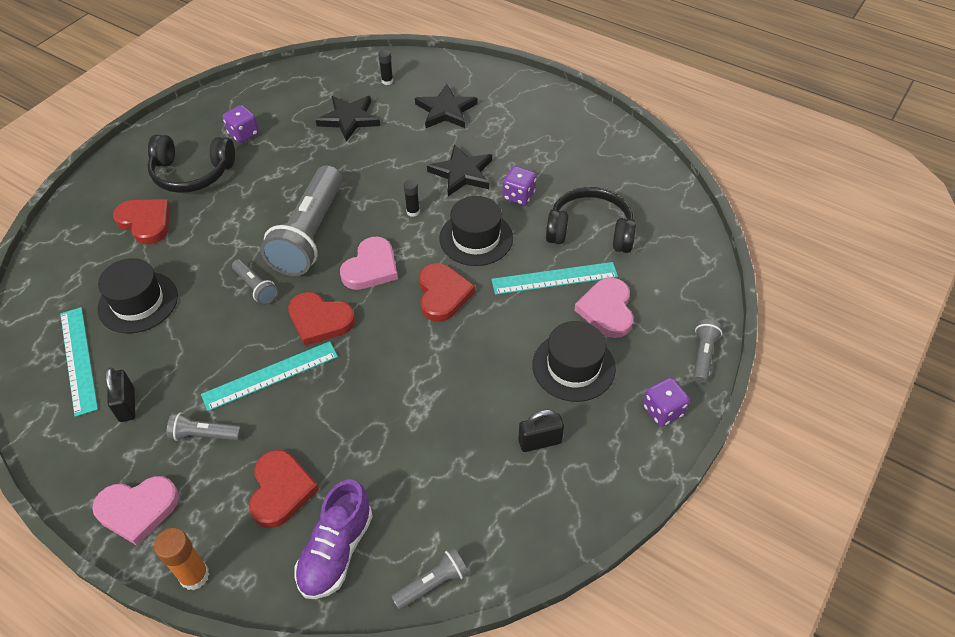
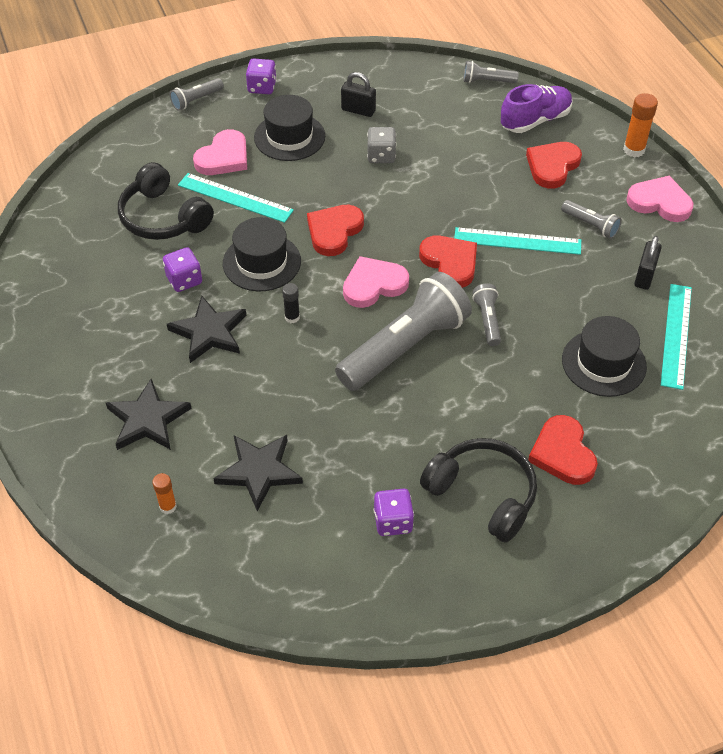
camera: 145 degrees left, 0 degrees up
black glue stick [378,50,393,85] -> orange glue stick [152,473,177,514]
none -> grey dice [367,127,397,163]

